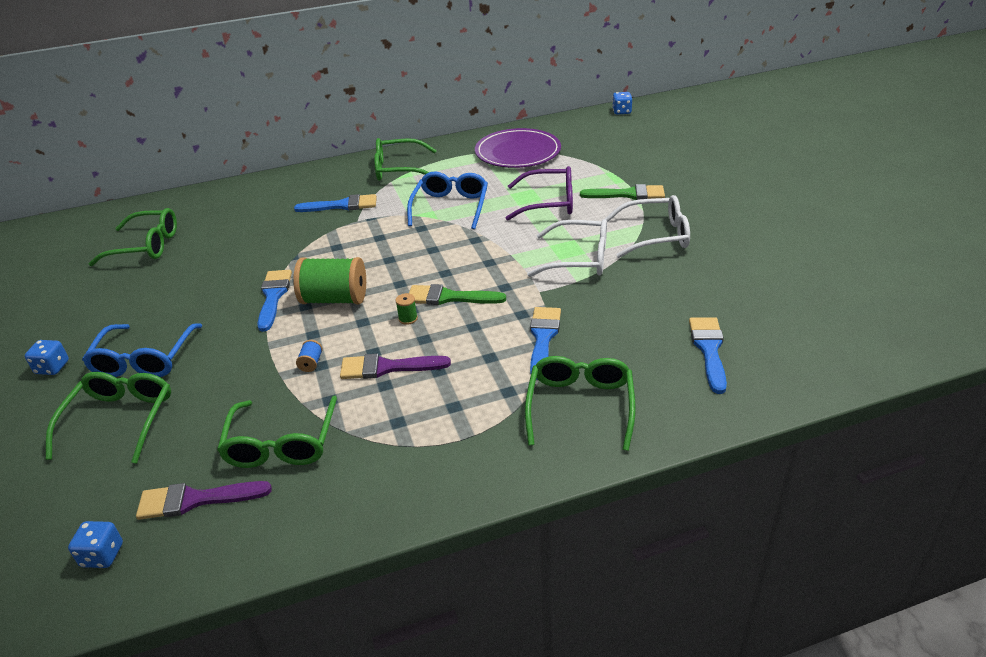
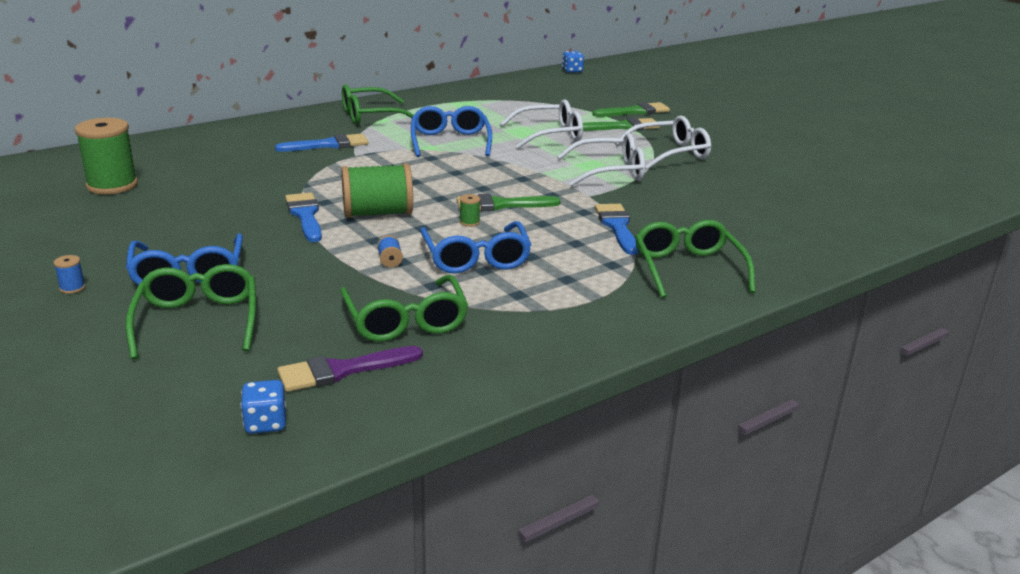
camera: 20 degrees left, 10 degrees down
blue dice [25,340,69,375] -> blue spool [53,255,86,294]
green glasses [89,208,177,266] -> green spool [75,118,138,194]
purple brush [340,354,451,379] -> blue glasses [420,221,532,273]
purple plate [475,128,561,168] -> none
purple glasses [506,166,573,220] -> white glasses [500,99,583,149]
blue brush [689,317,727,394] -> none
none -> green brush [593,102,670,117]

